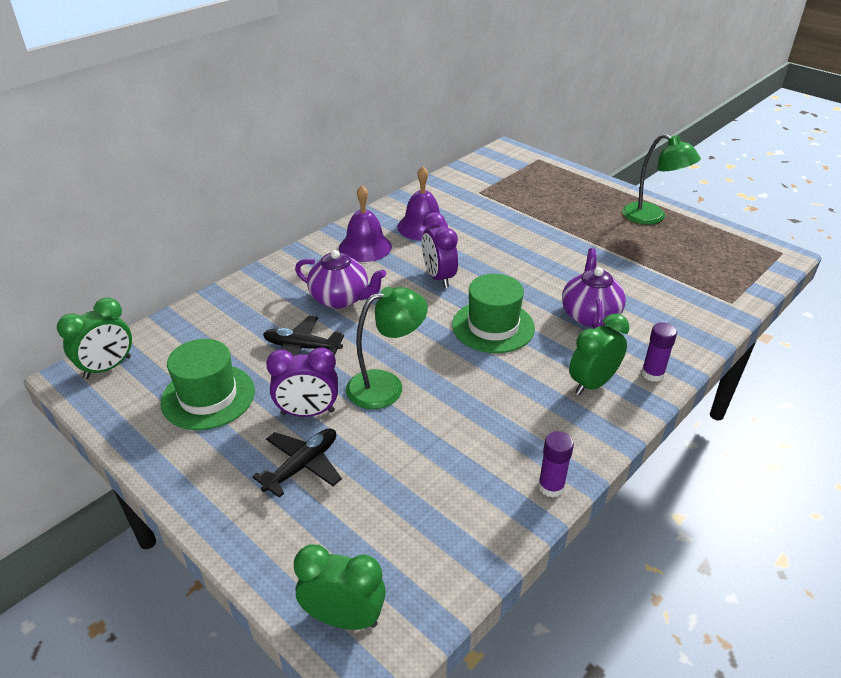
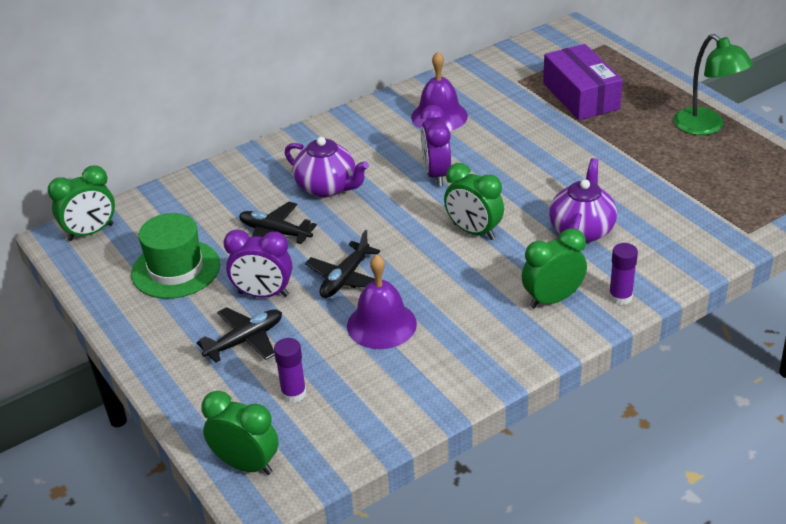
camera: 15 degrees right, 0 degrees up
purple bell [339,185,392,262] -> purple bell moved to [347,254,417,349]
green lamp [346,287,428,409] -> black plane [305,230,380,298]
green hat [452,274,535,353] -> green clock [444,163,504,240]
purple glue stick [538,431,574,498] -> purple glue stick moved to [274,338,306,403]
none -> purple box [543,44,623,120]

